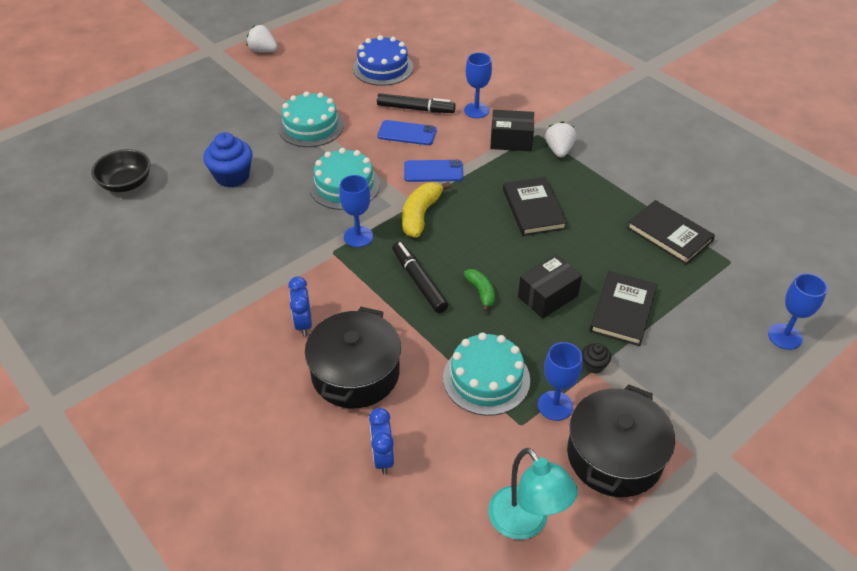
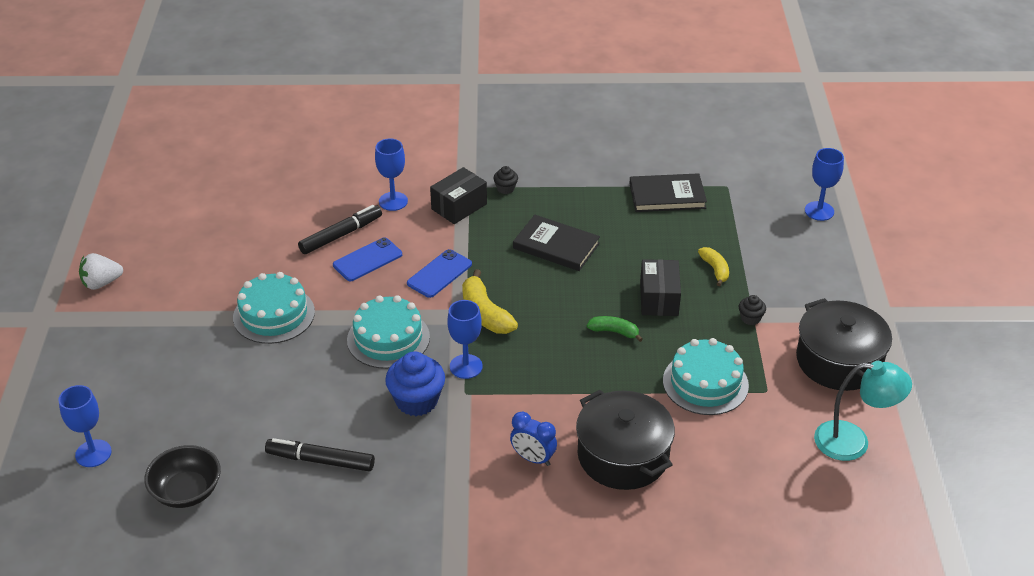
camera: 50 degrees left, 5 degrees down
blue cupcake [203,132,252,188] -> blue cupcake moved to [385,352,445,416]
blue cake [353,35,413,86] -> none
blue clock [369,408,394,474] -> none
black marker [392,242,448,313] -> black marker moved to [265,438,375,472]
blue goblet [538,342,582,421] -> blue goblet moved to [58,385,112,467]
white strawberry [545,121,577,158] -> black cupcake [493,166,518,194]
black book [589,271,657,346] -> yellow banana [698,247,729,286]

